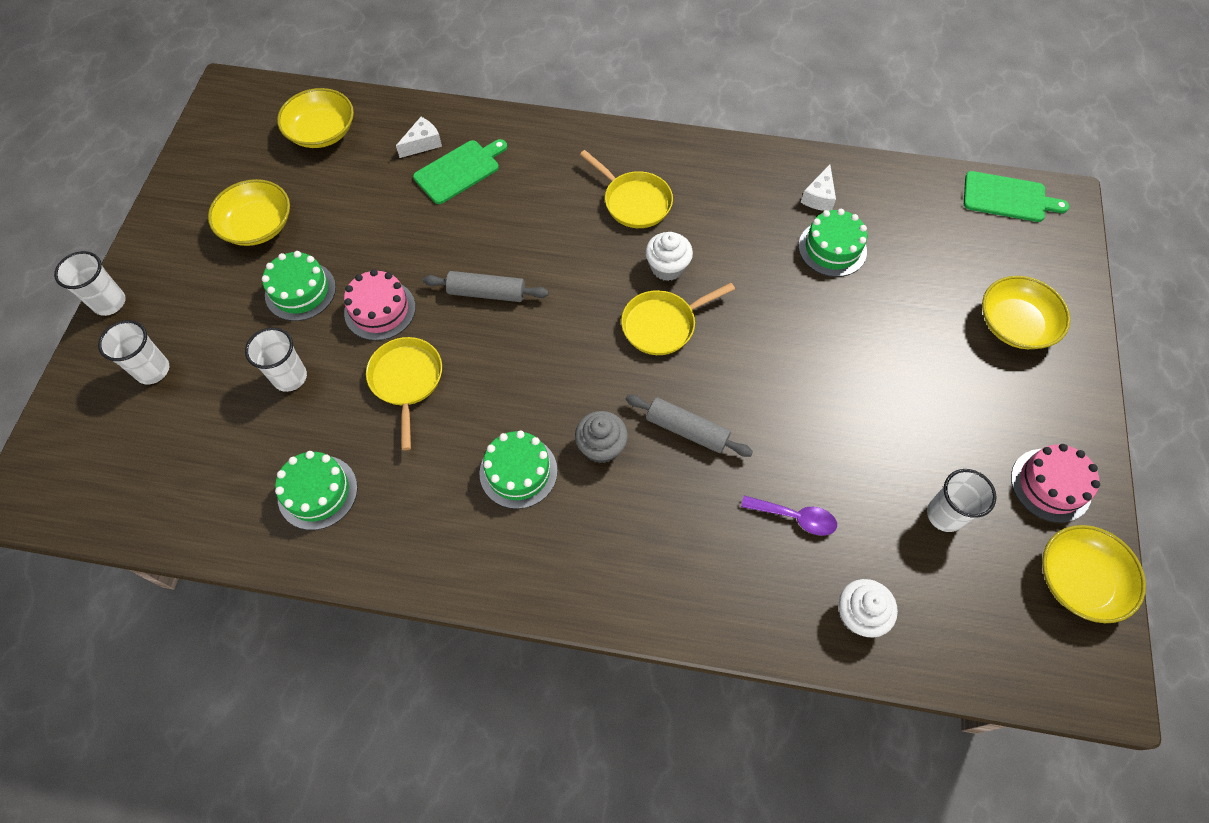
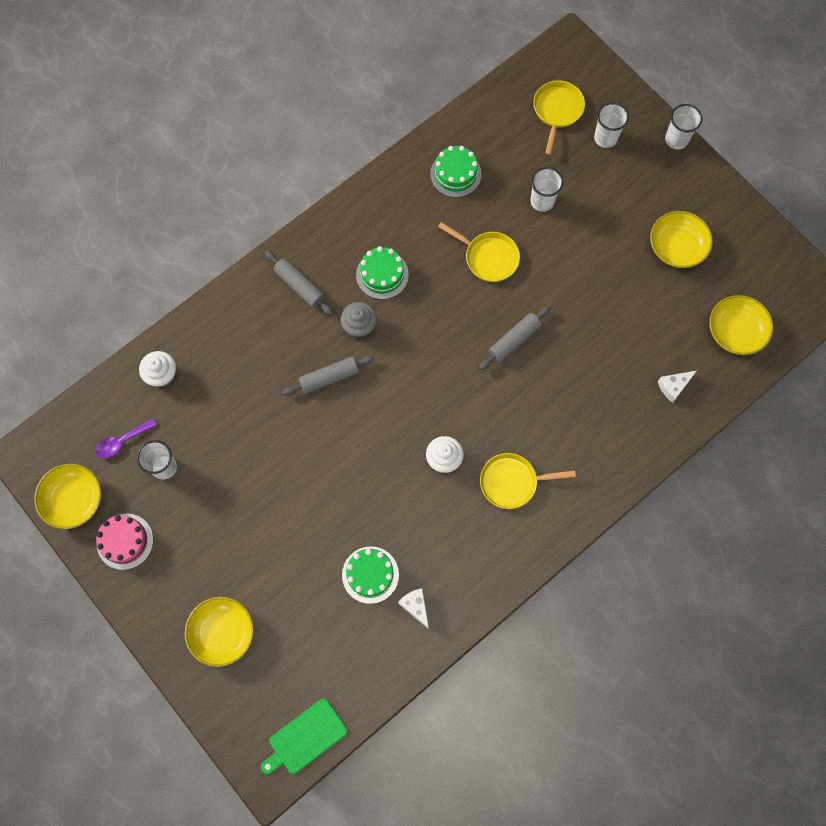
camera: 130 degrees right, 10 degrees up
green cake [262,251,336,321] -> none
pink cake [344,269,415,341] -> none
white cheese [396,117,442,158] -> white cheese turned 60 degrees clockwise [658,371,697,403]
green cutting board [413,139,507,204] -> none
yellow pan [621,283,735,355] -> yellow pan moved to [533,80,585,155]
purple spoon [741,496,837,536] -> purple spoon moved to [95,418,157,459]
none -> grey rolling pin [265,251,333,315]

